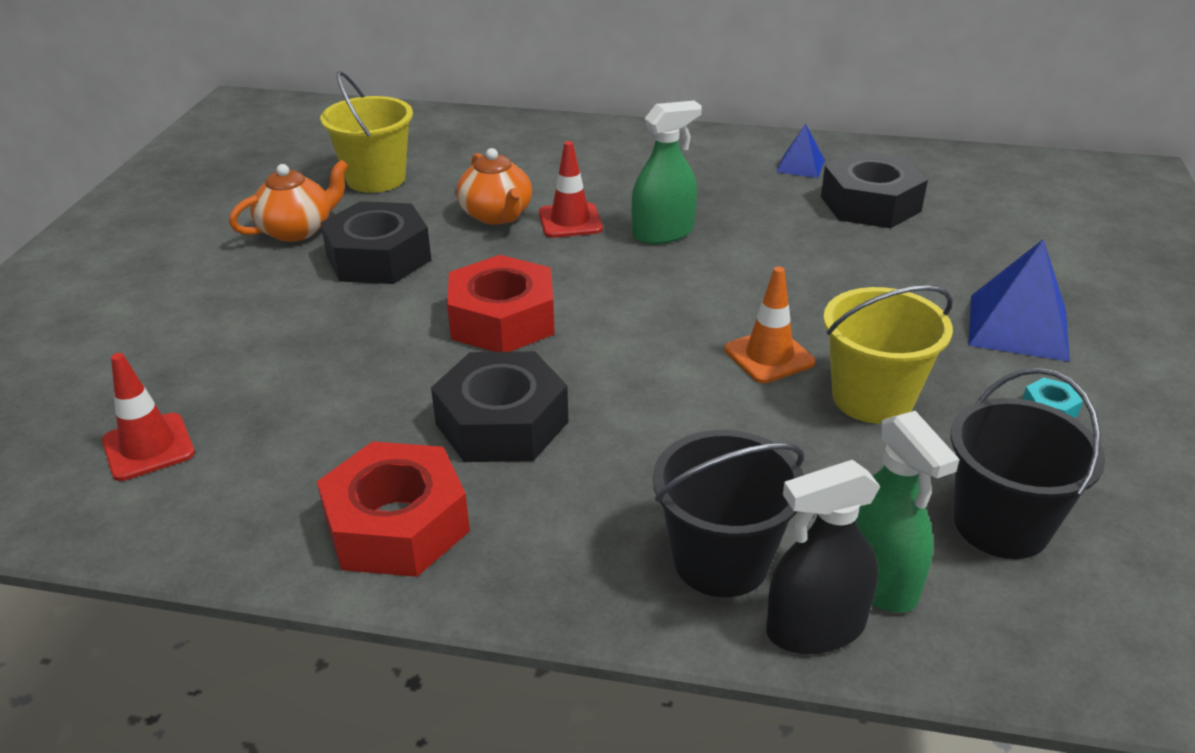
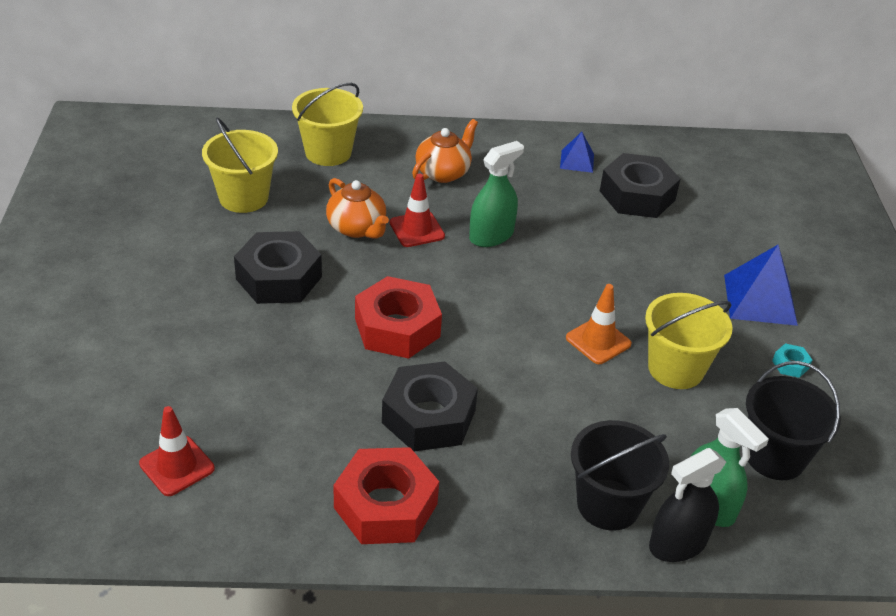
camera: 15 degrees left, 5 degrees up
orange teapot [229,159,349,242] -> orange teapot moved to [412,119,478,183]
none -> yellow bucket [292,83,363,166]

